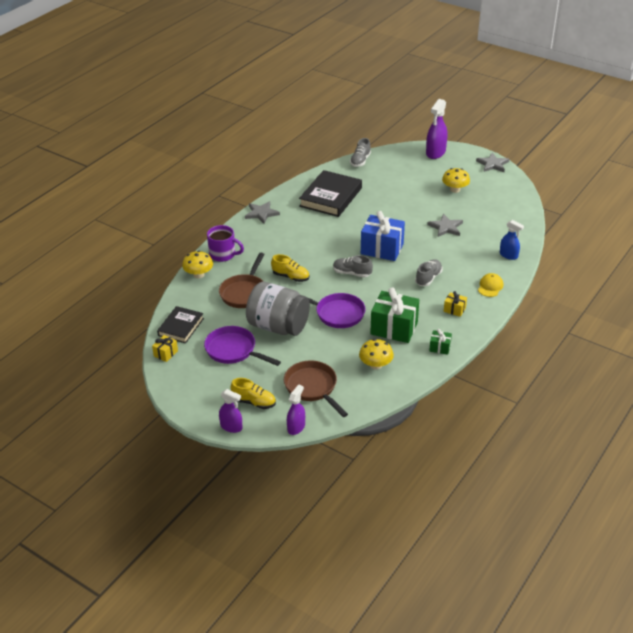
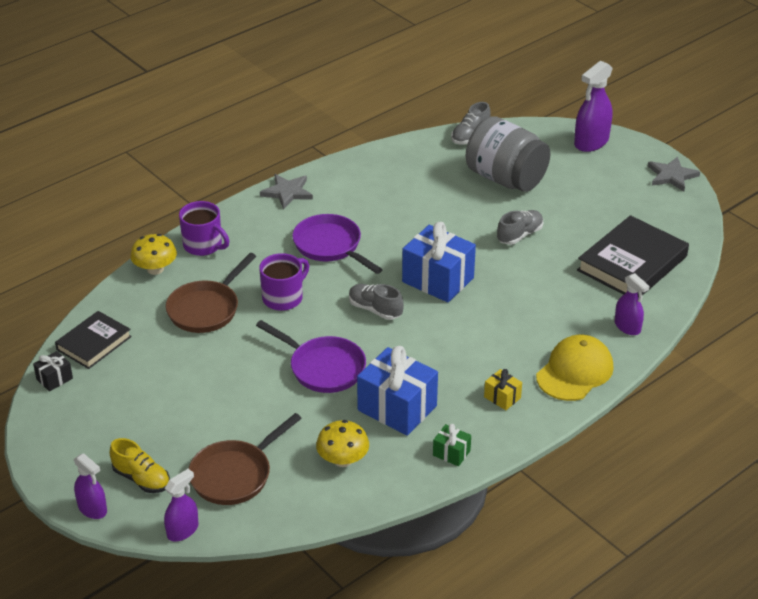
camera: 15 degrees right, 0 degrees up
yellow gift [152,335,178,362] -> black gift [33,351,73,391]
purple pan [204,326,281,366] -> purple pan moved to [292,214,383,274]
grey jar [246,282,310,336] -> grey jar moved to [466,116,550,192]
yellow shoe [271,254,309,282] -> purple mug [259,253,309,311]
brown pan [284,360,348,417] -> brown pan turned 120 degrees counterclockwise [189,413,302,505]
black book [299,170,362,217] -> black book moved to [577,215,689,298]
green gift [370,287,419,343] -> blue gift [357,346,438,436]
grey shoe [415,259,443,286] -> grey shoe moved to [497,210,543,245]
grey star [427,214,463,237] -> none
yellow mushroom [442,168,470,193] -> none
yellow cap [478,273,503,297] -> yellow cap [536,335,614,401], size x1.73
blue spray bottle [500,220,524,260] -> purple spray bottle [615,273,650,335]

